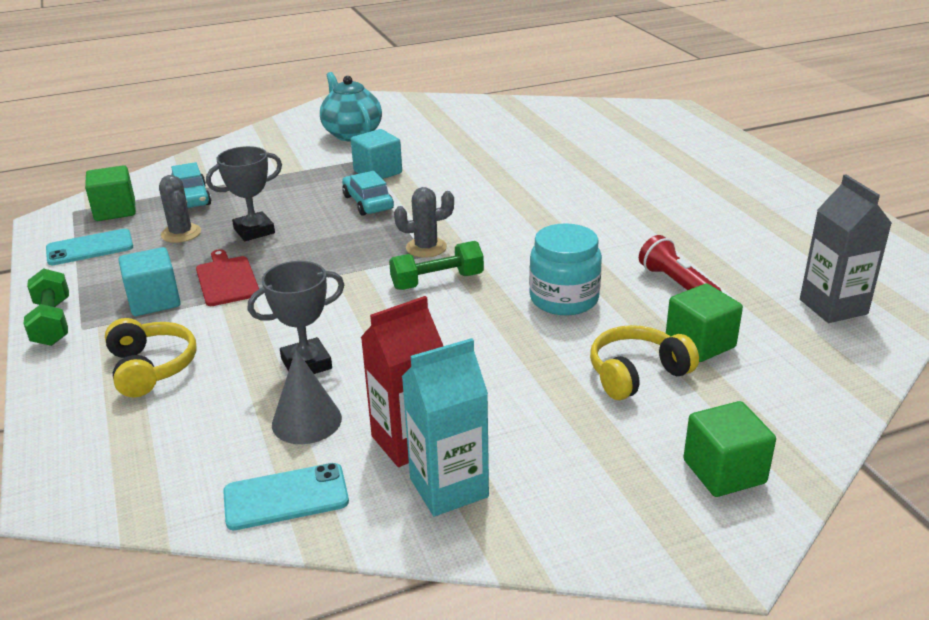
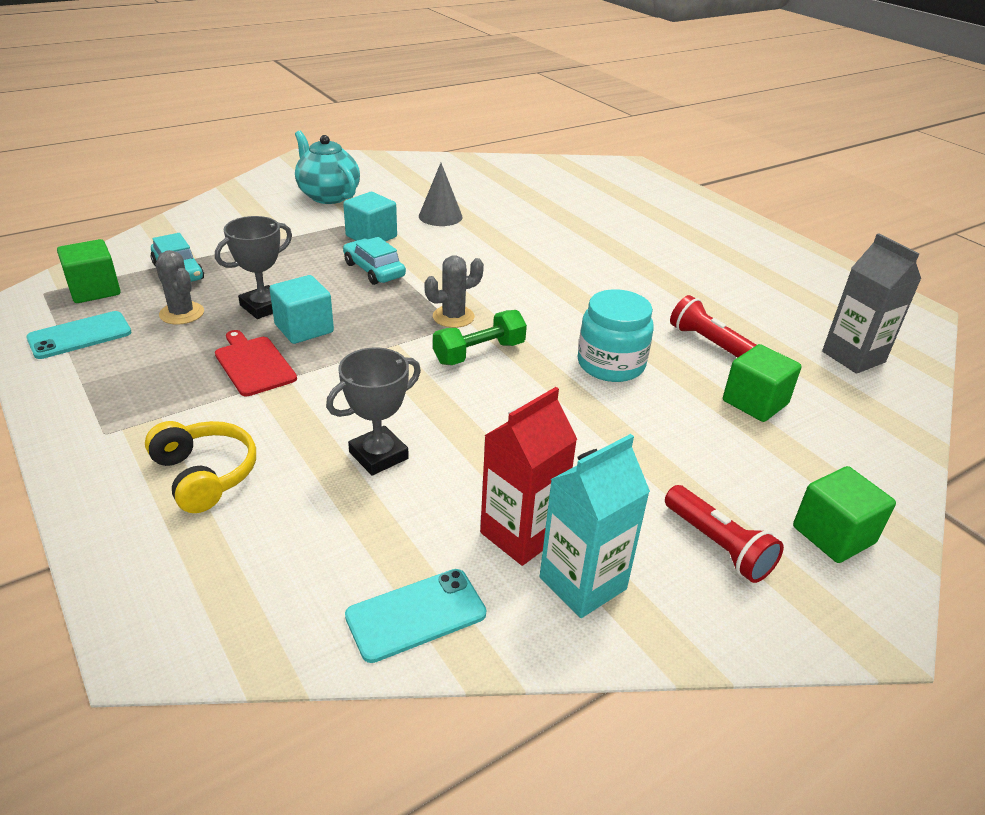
camera: 15 degrees left, 5 degrees up
green dumbbell [24,268,69,346] -> none
turquoise cube [118,247,181,316] -> turquoise cube moved to [269,275,334,344]
grey cone [272,349,342,444] -> grey cone moved to [419,163,463,226]
yellow headphones [590,325,699,400] -> none
none -> red flashlight [665,485,784,583]

